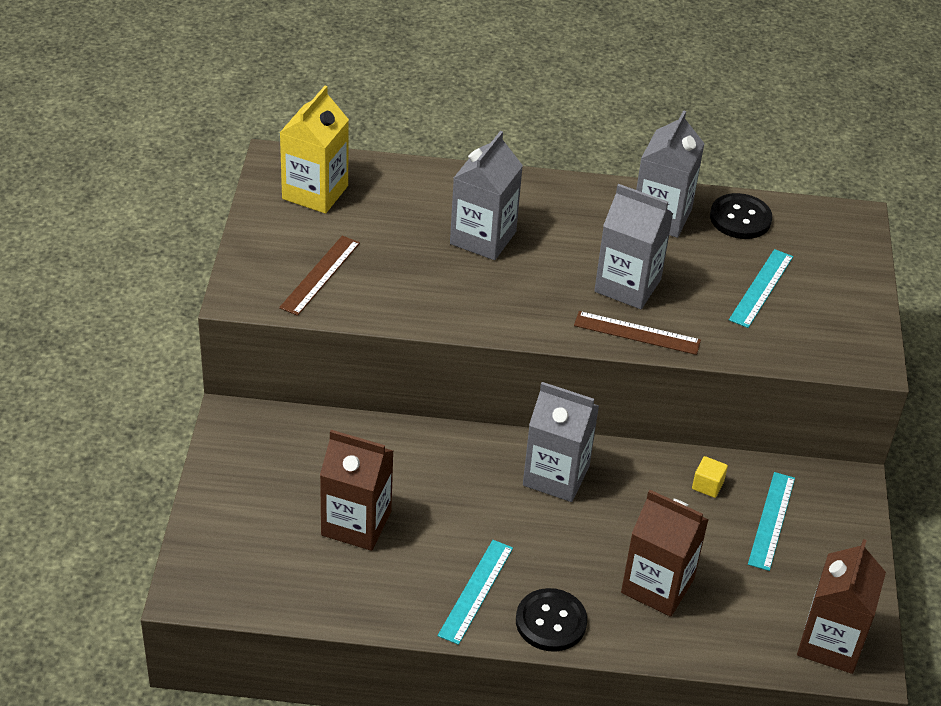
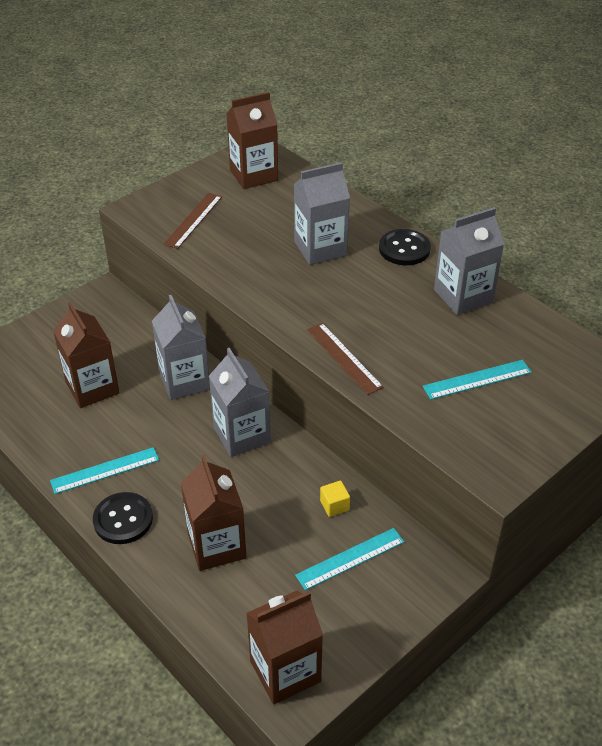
camera: 45 degrees right, 0 degrees up
brown ruler [279,236,360,316] -> brown ruler turned 45 degrees counterclockwise [163,193,222,249]
yellow carton [280,86,349,214] -> brown carton [227,92,278,189]
grey carton [594,184,673,309] -> grey carton moved to [152,295,210,400]
black button [710,193,772,239] -> black button moved to [379,229,431,265]

